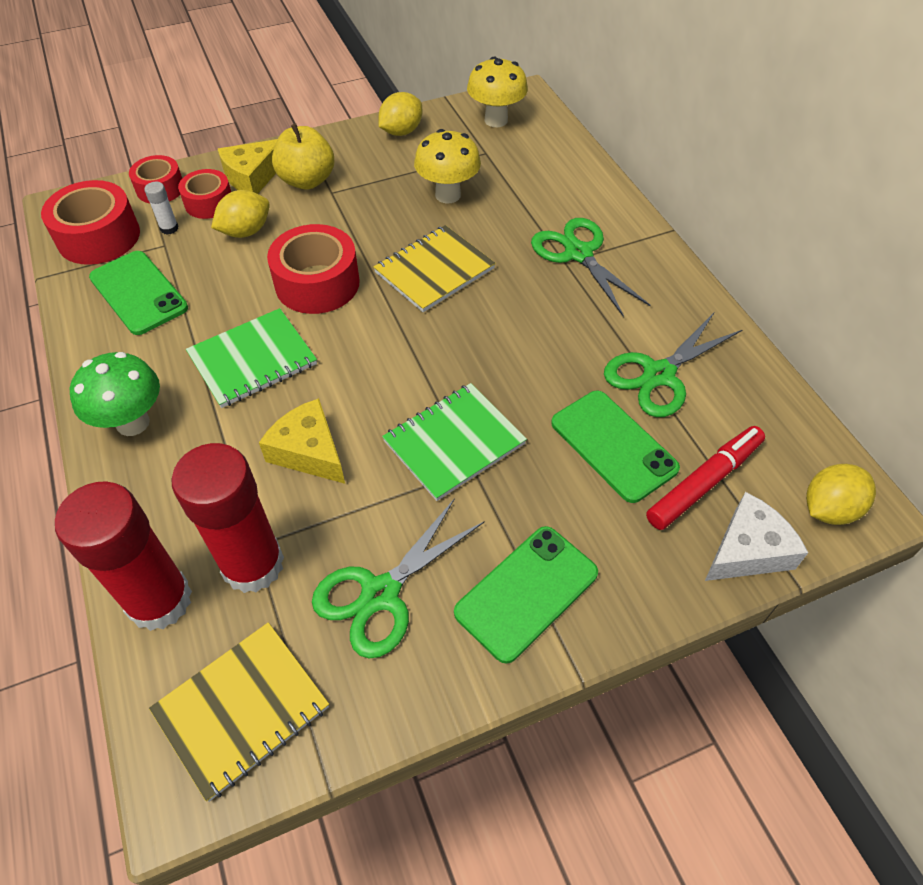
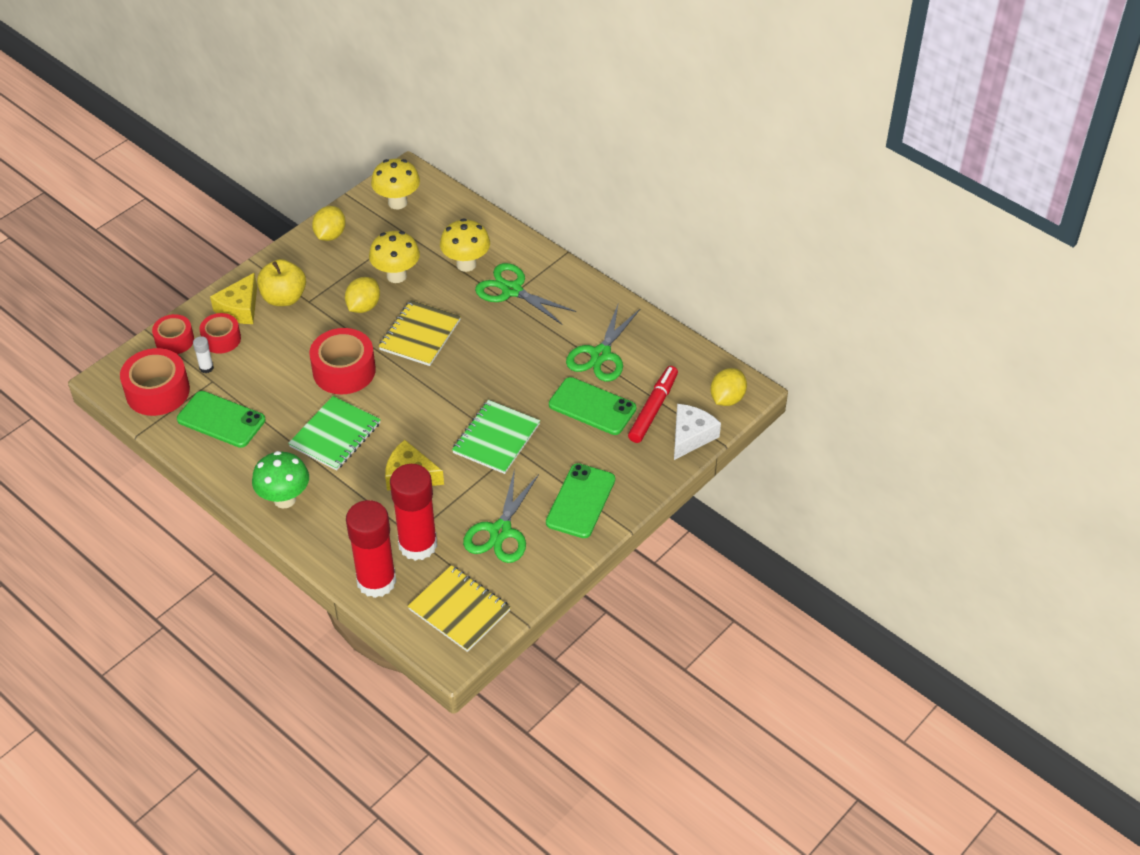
camera: 25 degrees left, 5 degrees down
yellow notebook [149,622,329,802] -> yellow notebook turned 75 degrees counterclockwise [408,565,511,652]
yellow lemon [211,190,270,238] -> yellow lemon moved to [345,277,380,313]
none -> yellow mushroom [440,218,490,272]

